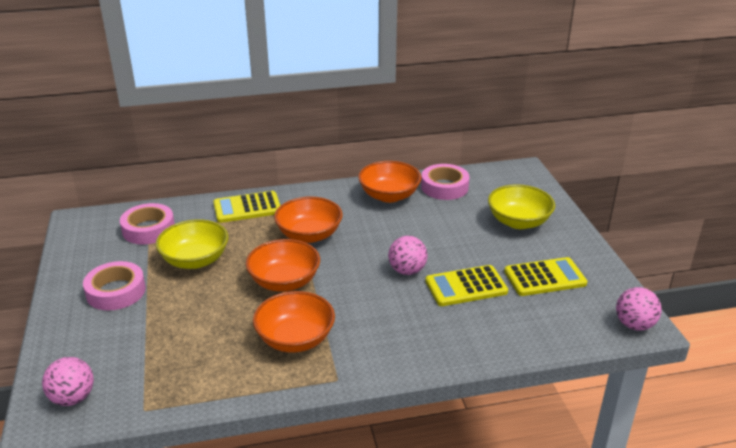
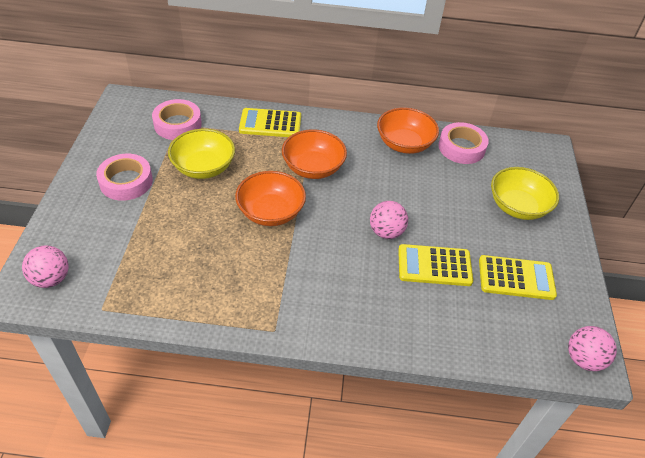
camera: 15 degrees right, 15 degrees up
orange bowl [253,291,335,353] -> none

